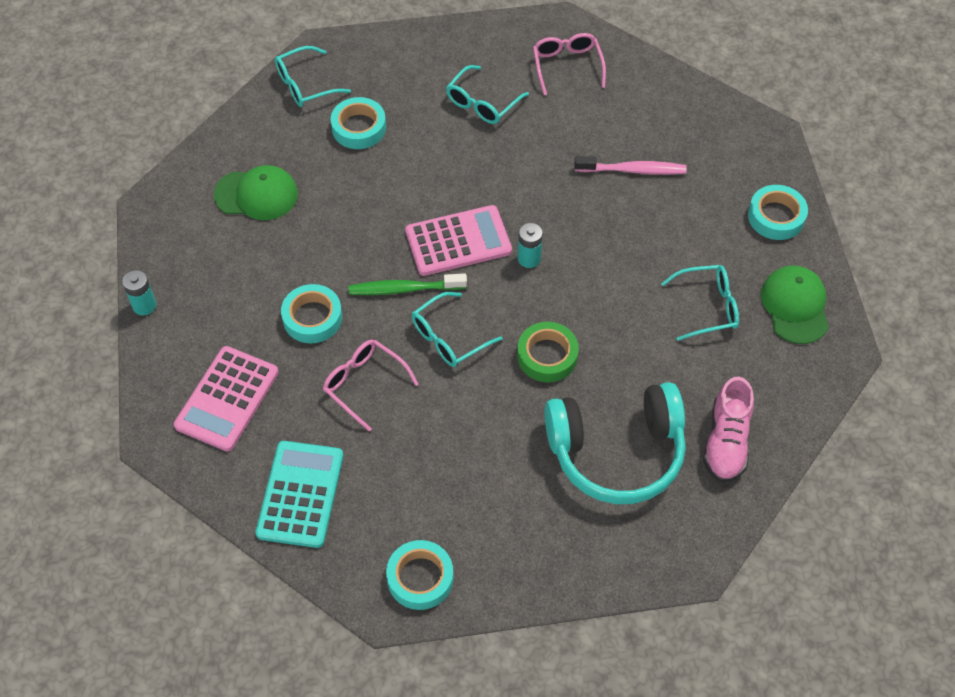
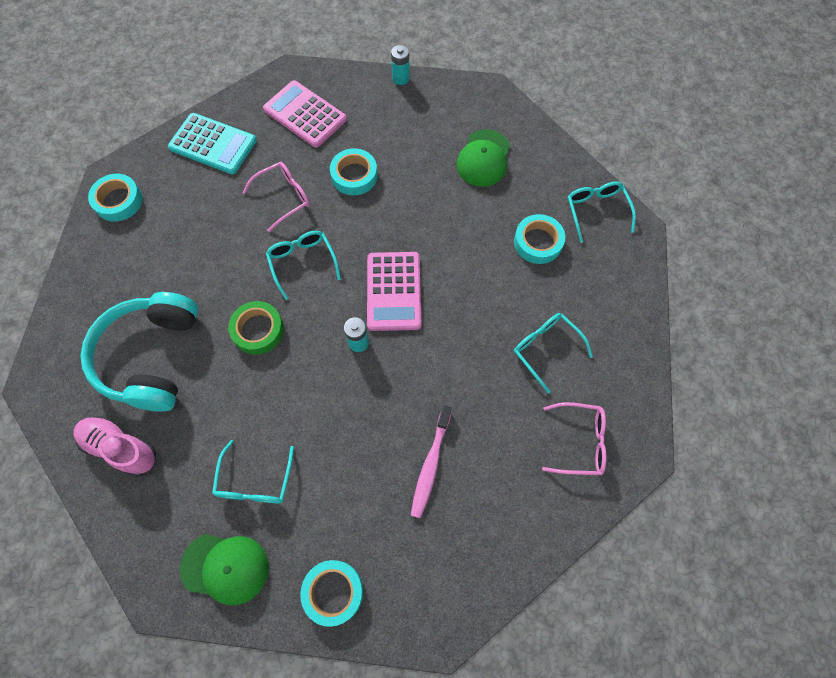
camera: 105 degrees right, 10 degrees up
green toothbrush [349,273,467,295] -> none

